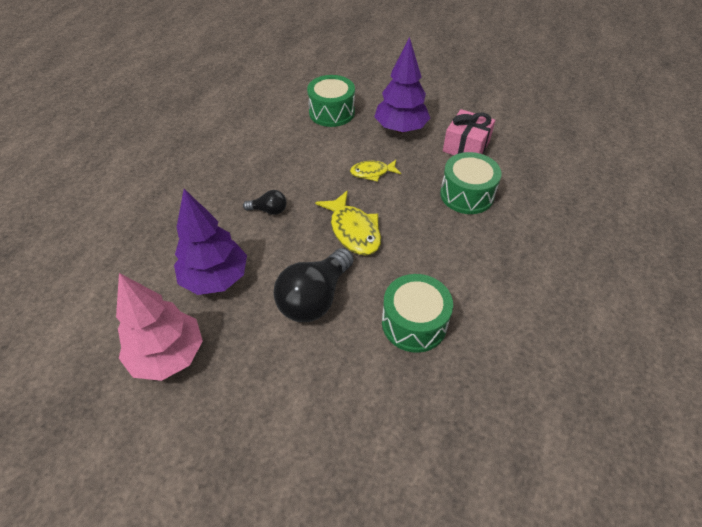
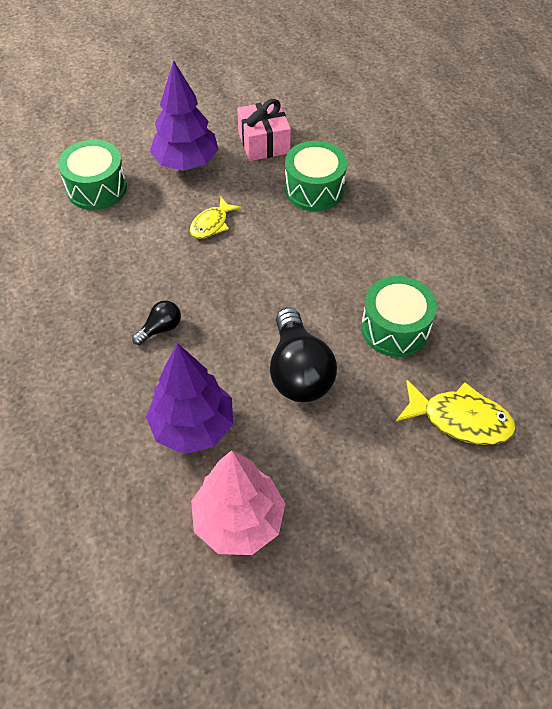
camera: 45 degrees left, 5 degrees up
yellow fish [315,190,381,256] -> yellow fish moved to [396,380,516,445]

